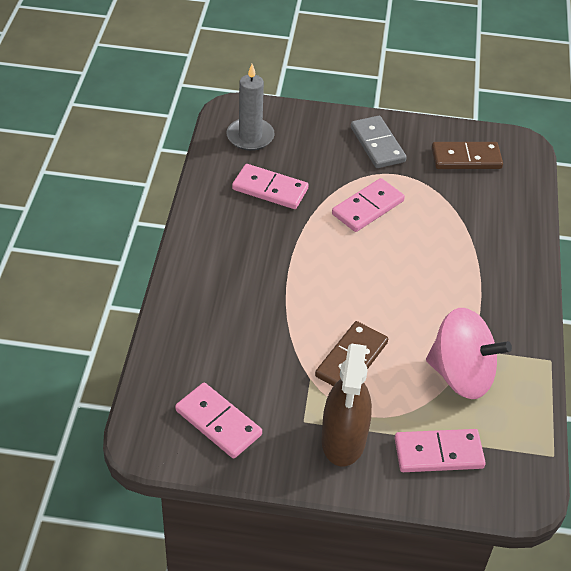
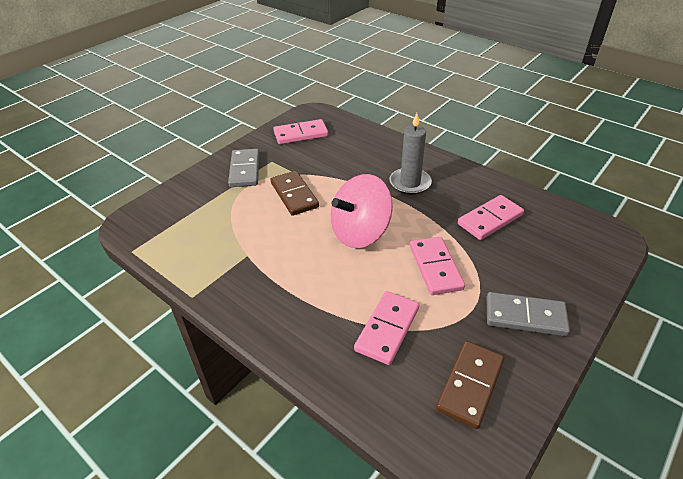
camera: 125 degrees right, 5 degrees down
grey candle [227,64,275,151] -> grey candle moved to [389,113,432,195]
brown spray bottle [321,343,372,466] -> grey domino [228,149,259,187]
pink domino [395,429,486,472] -> pink domino moved to [354,291,419,365]
pink spinning top [426,308,512,399] -> pink spinning top moved to [331,174,393,248]

